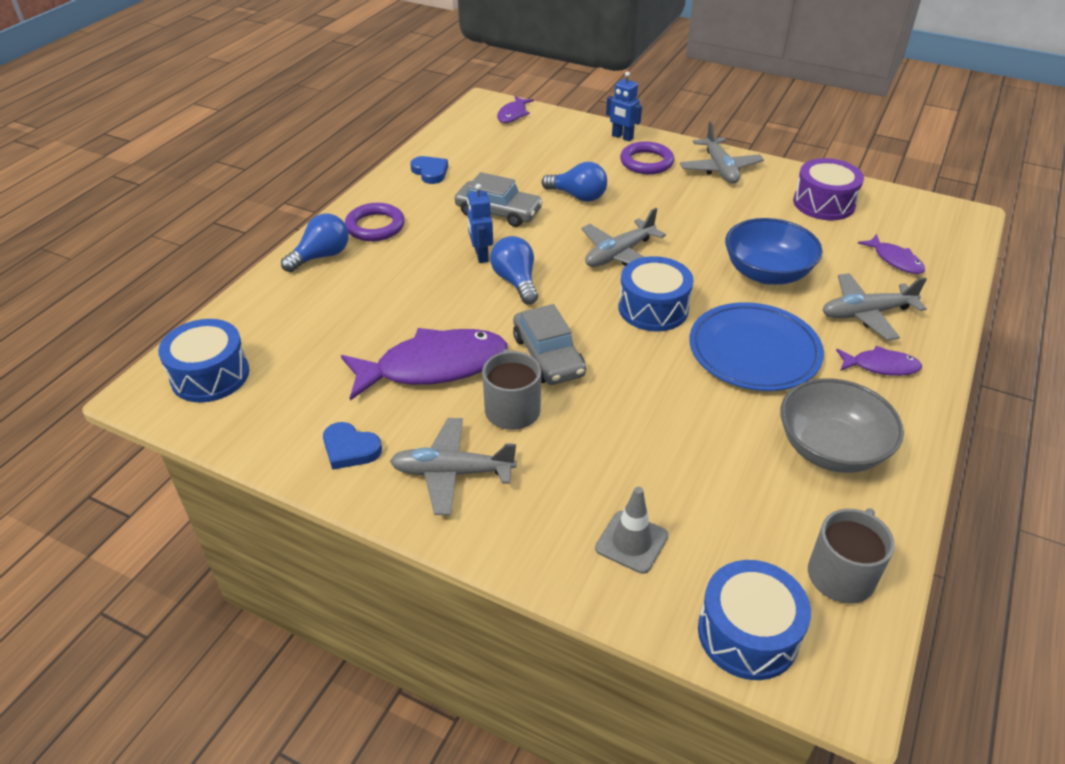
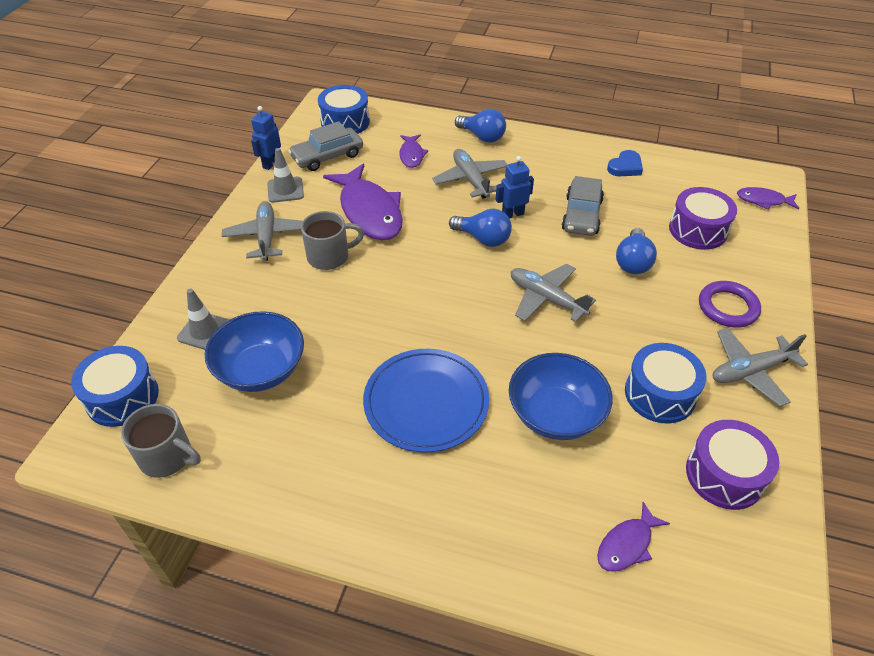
camera: 80 degrees right, 5 degrees up
blue heart [323,422,382,470] -> grey traffic cone [267,148,304,203]
purple ring [345,203,405,241] -> none
blue light bulb [490,236,538,304] -> blue light bulb turned 60 degrees clockwise [449,209,512,247]
grey car [513,304,586,385] -> grey car moved to [288,121,363,171]
blue robot [606,71,642,141] -> blue robot moved to [251,106,281,170]
blue drum [619,256,694,331] -> blue drum moved to [625,343,707,424]
grey bowl [780,378,904,473] -> none
grey plane [822,273,927,340] -> grey plane moved to [432,149,507,199]
purple fish [836,346,922,376] -> purple fish moved to [399,135,428,168]
none -> blue bowl [205,311,304,392]
none -> purple drum [669,187,737,250]

